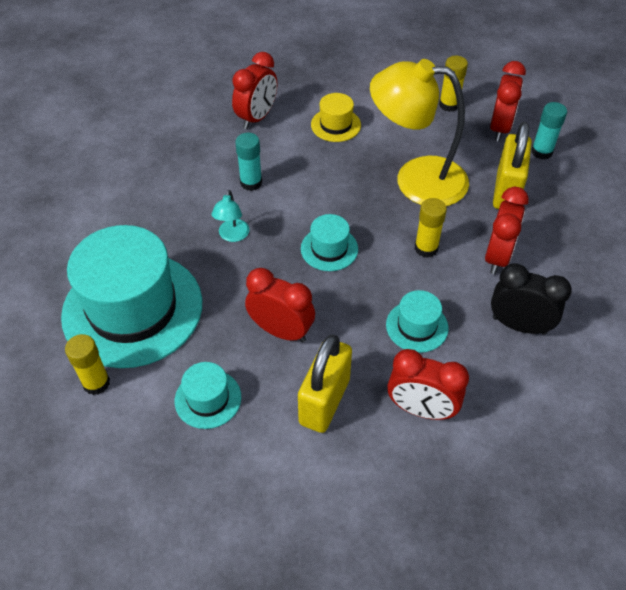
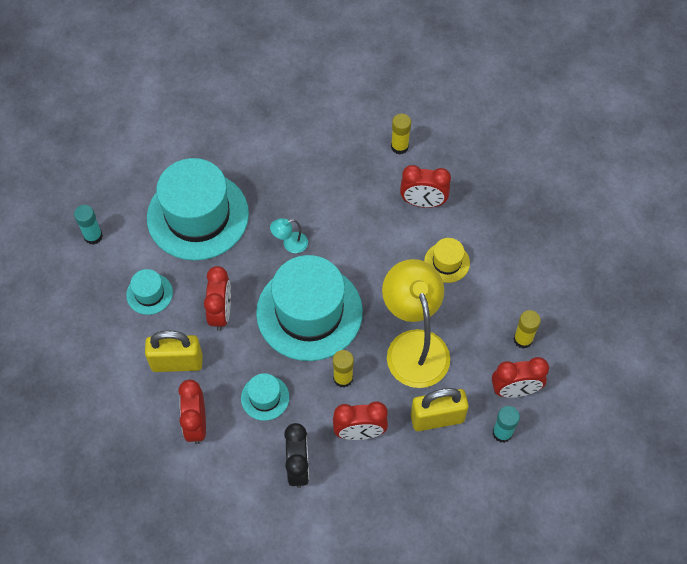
camera: 65 degrees right, 10 degrees up
yellow glue stick [65,334,110,395] -> yellow glue stick moved to [391,114,411,154]
turquoise glue stick [235,133,262,191] -> turquoise glue stick moved to [74,205,103,245]
turquoise hat [301,214,358,271] -> turquoise hat [256,255,363,361], size x2.28

